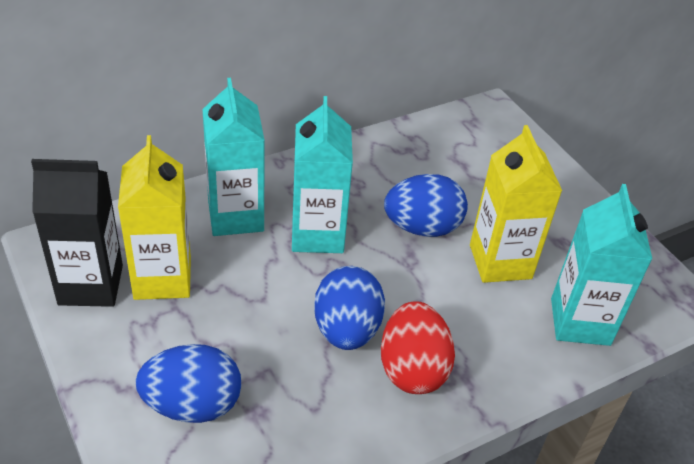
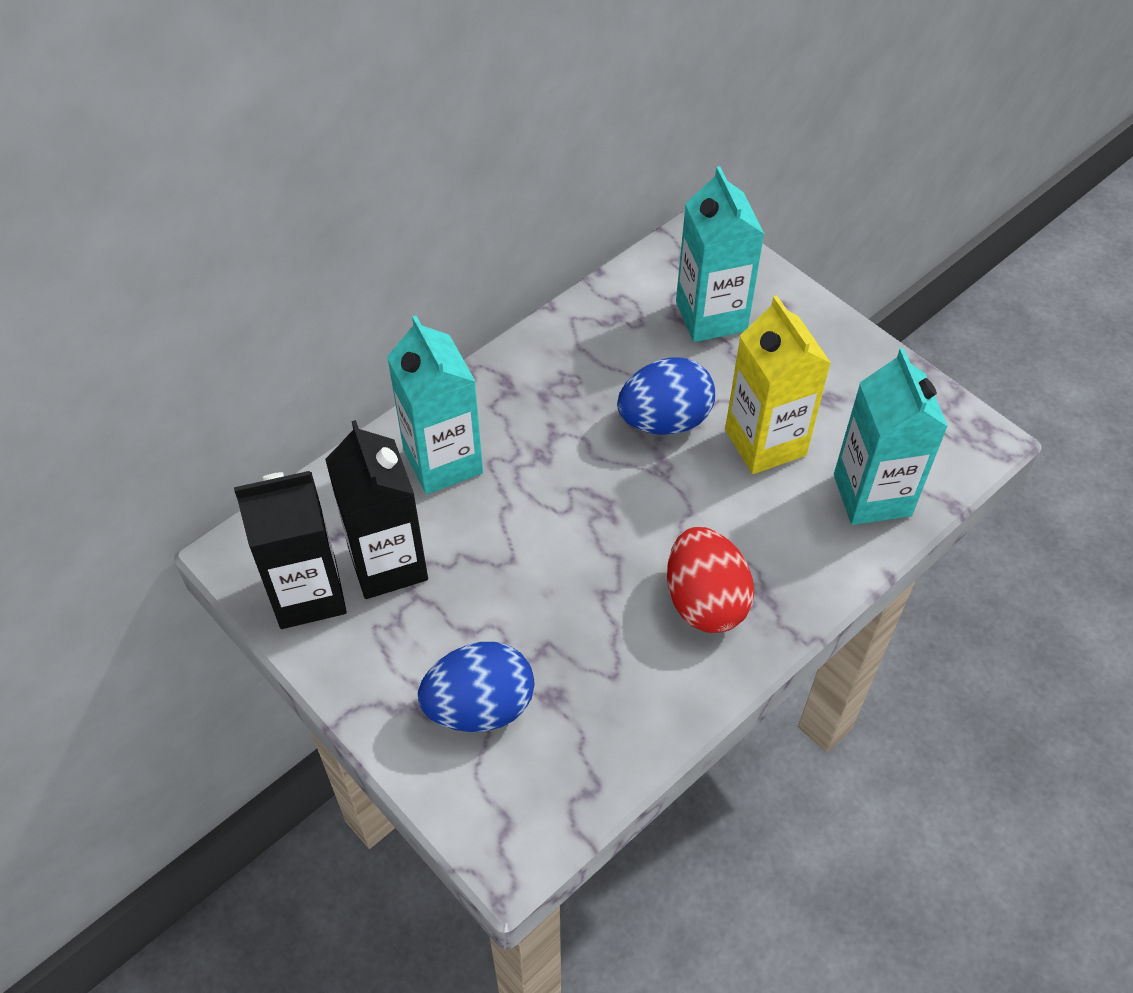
camera: 10 degrees left, 10 degrees up
yellow carton [118,135,191,300] -> black carton [325,420,428,599]
turquoise carton [292,96,353,253] -> turquoise carton moved to [676,166,764,342]
blue egg [314,266,385,350] -> none

